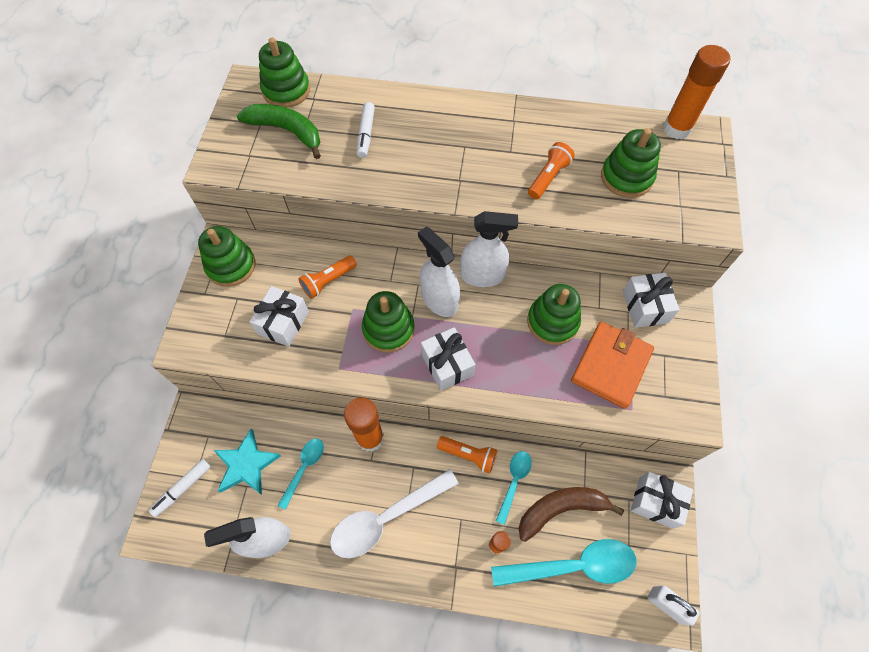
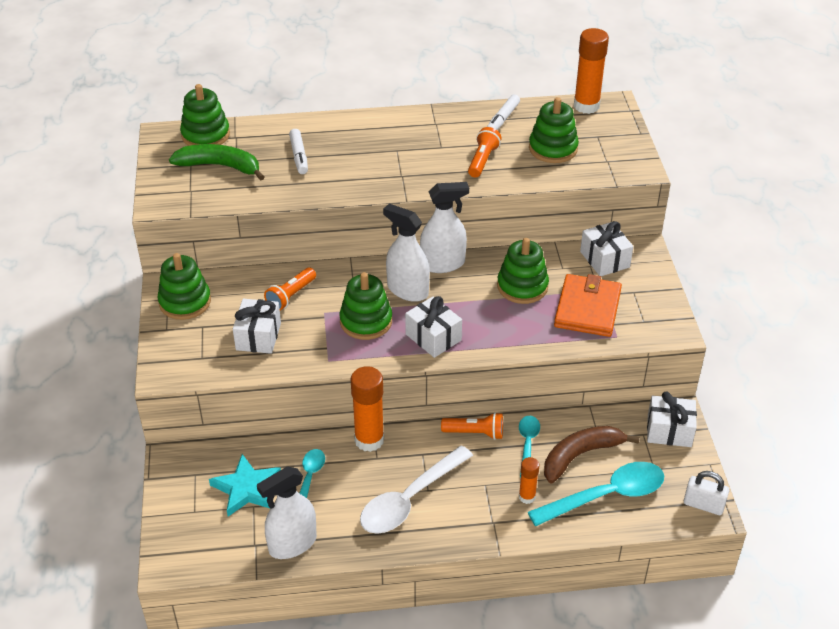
camera: 15 degrees left, 20 degrees down
white marker [149,459,211,517] -> white marker moved to [487,94,520,130]

